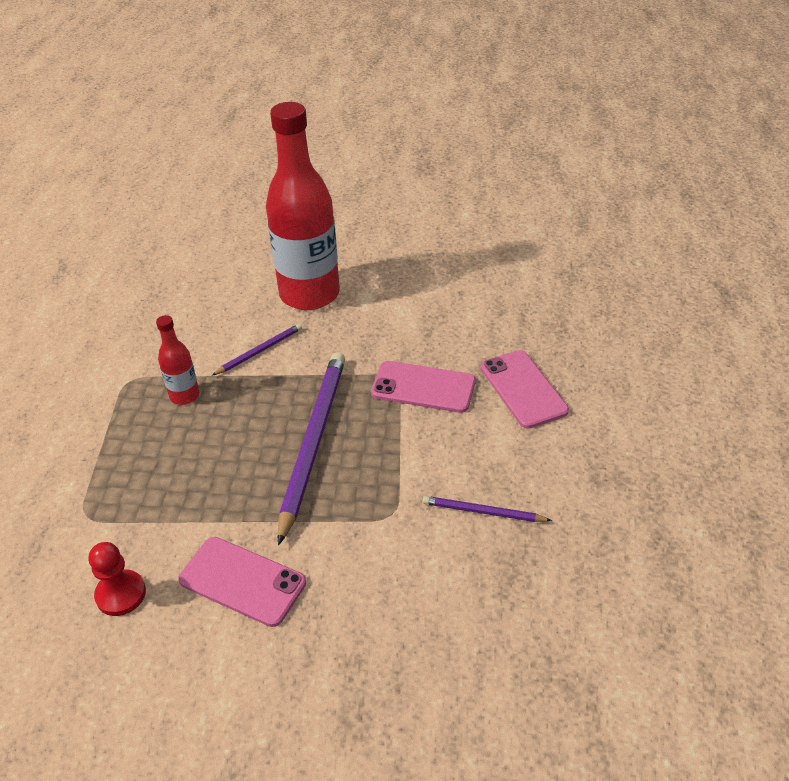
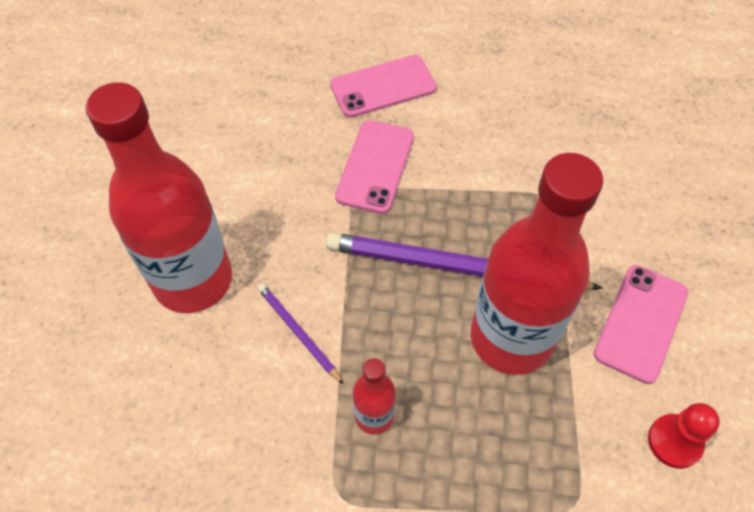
camera: 90 degrees left, 15 degrees up
purple pencil [423,496,552,522] -> none
none -> red bottle [471,153,603,375]

